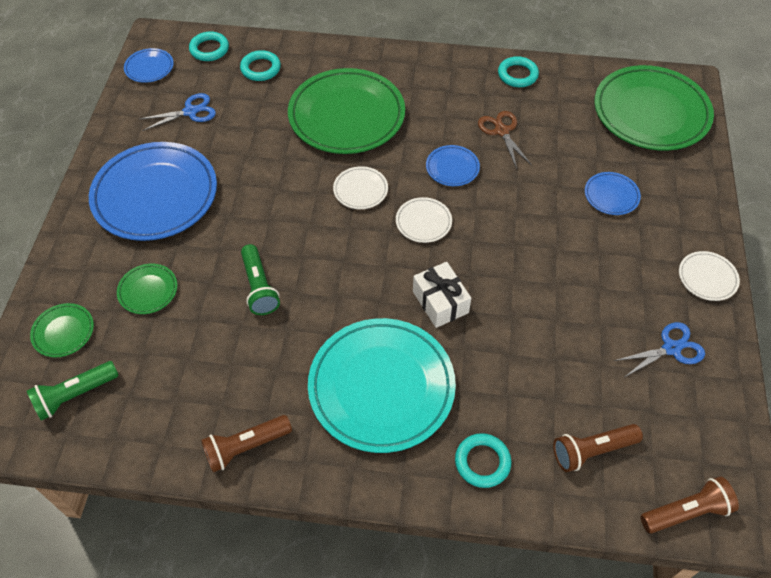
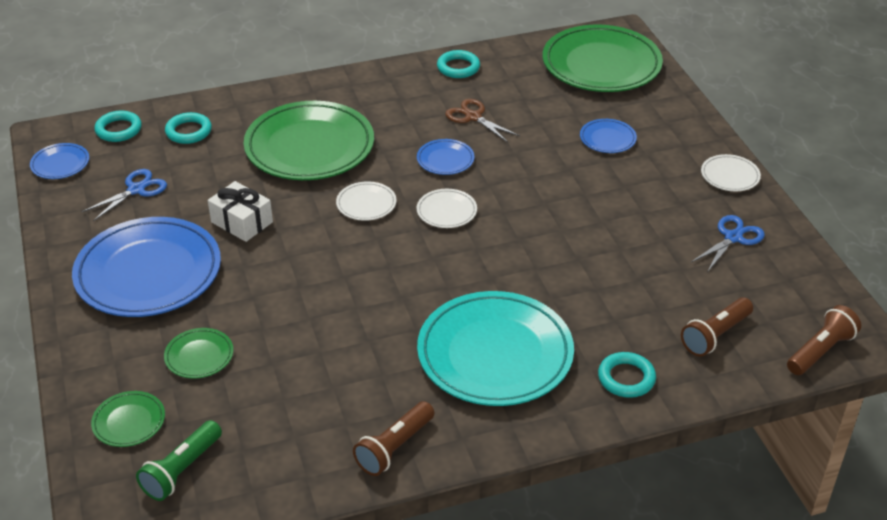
camera: 25 degrees left, 15 degrees down
green flashlight [241,244,280,315] -> none
white gift [413,262,471,328] -> white gift moved to [208,181,273,242]

